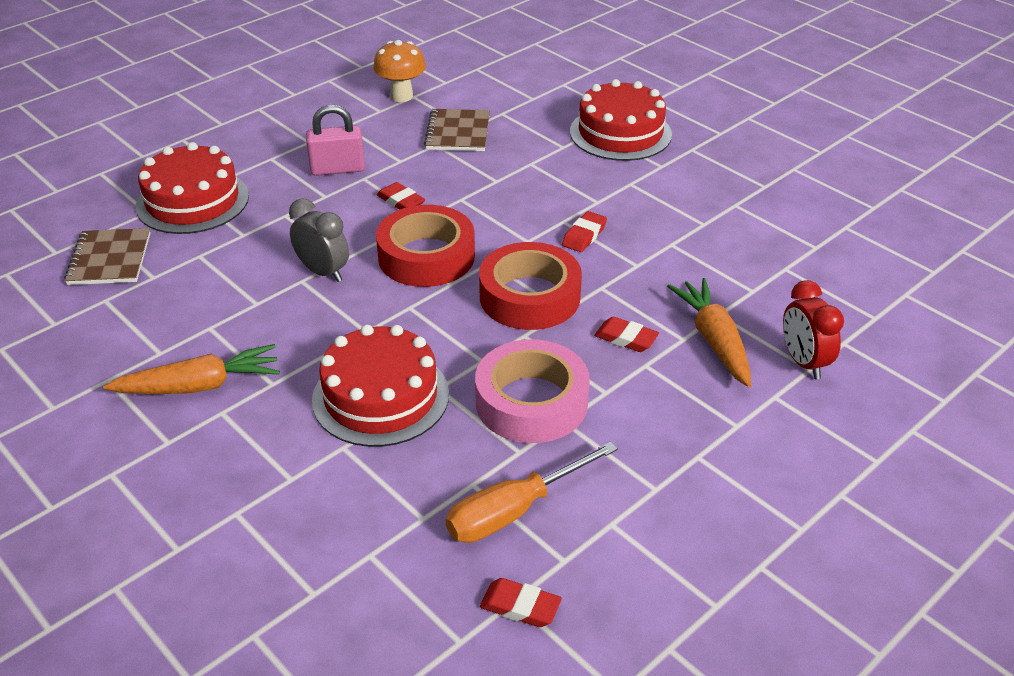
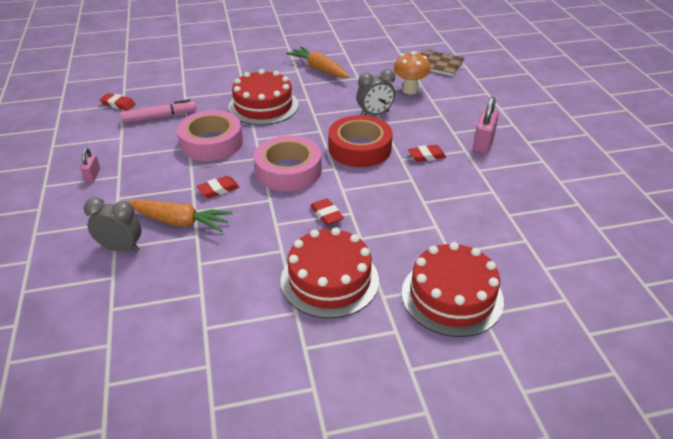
camera: 120 degrees right, 0 degrees up
orange carrot [103,344,280,394] -> orange carrot turned 120 degrees clockwise [286,46,349,78]
red cake [136,142,249,234] -> red cake moved to [281,227,379,319]
orange mushroom [373,40,426,102] -> orange mushroom moved to [394,51,430,95]
brown notebook [424,109,490,151] -> none
orange screwdriver [446,442,618,543] -> pink marker [120,99,196,124]
red tape [479,242,582,330] -> pink tape [254,135,322,191]
red eraser [480,578,562,627] -> red eraser turned 60 degrees clockwise [100,93,136,111]
red clock [783,280,844,379] -> grey clock [84,197,141,252]
none -> pink padlock [80,148,100,182]

